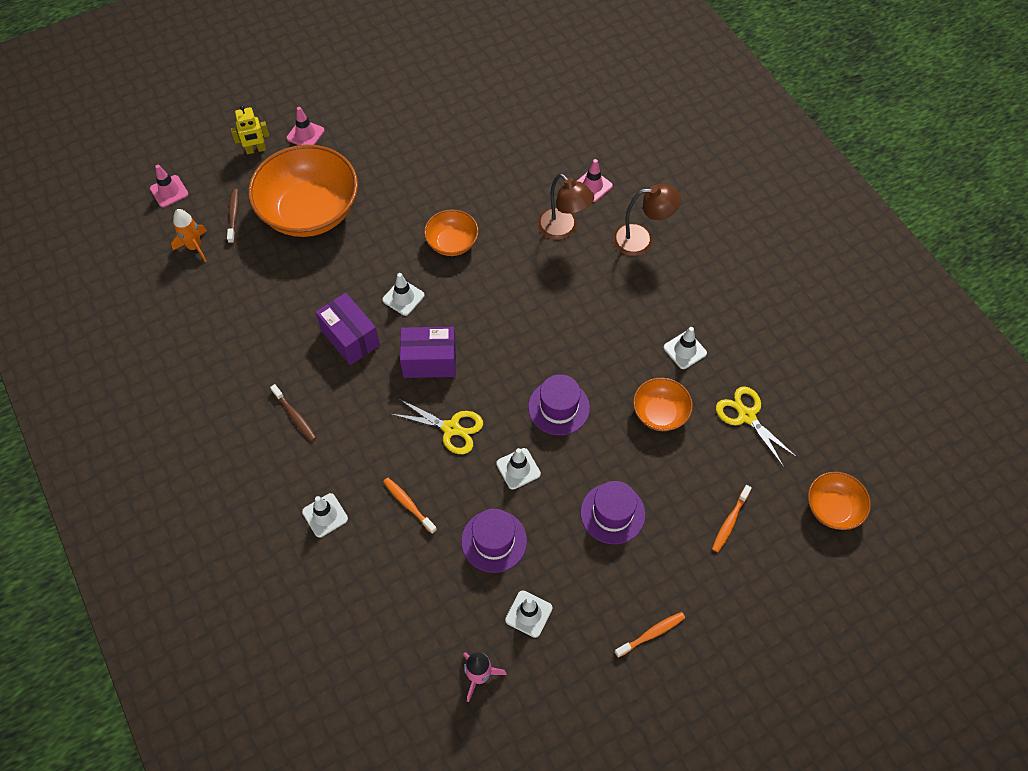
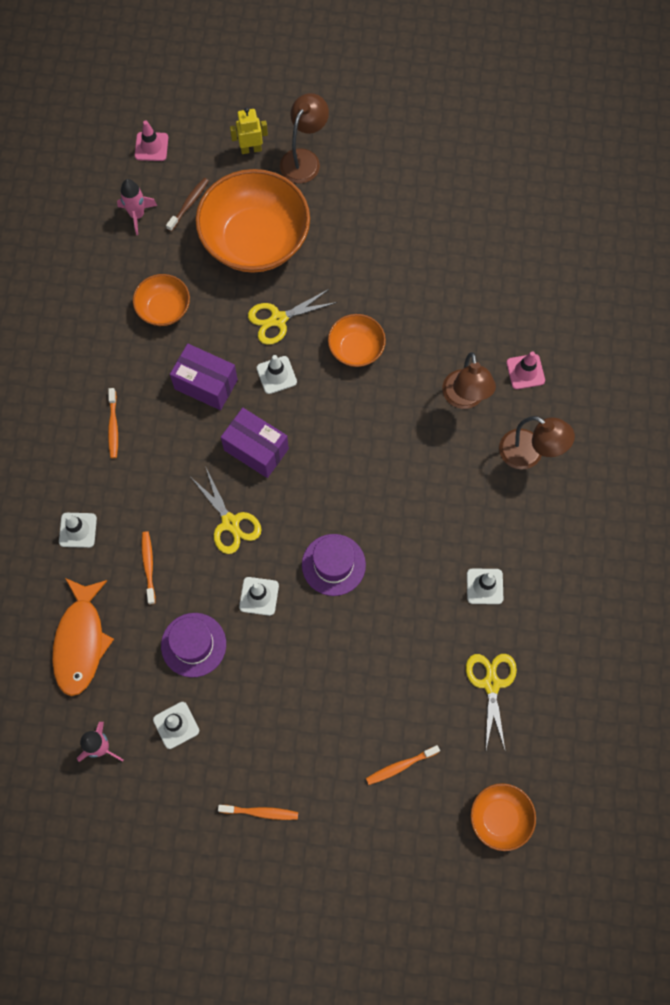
camera: 35 degrees right, 10 degrees up
orange rocket [171,209,207,262] -> pink rocket [117,179,157,235]
yellow robot [231,105,269,154] -> yellow robot turned 150 degrees clockwise [230,107,268,154]
brown toothbrush [270,384,317,441] -> orange toothbrush [108,388,118,458]
pink traffic cone [286,107,325,145] -> brown lamp [280,93,329,183]
purple box [315,293,380,365] -> purple box turned 60 degrees counterclockwise [170,344,238,410]
purple hat [580,481,646,544] -> none
orange bowl [633,378,693,431] -> orange bowl moved to [133,274,190,326]
none -> orange fish [52,578,114,696]
none -> yellow scissors [248,289,337,345]

